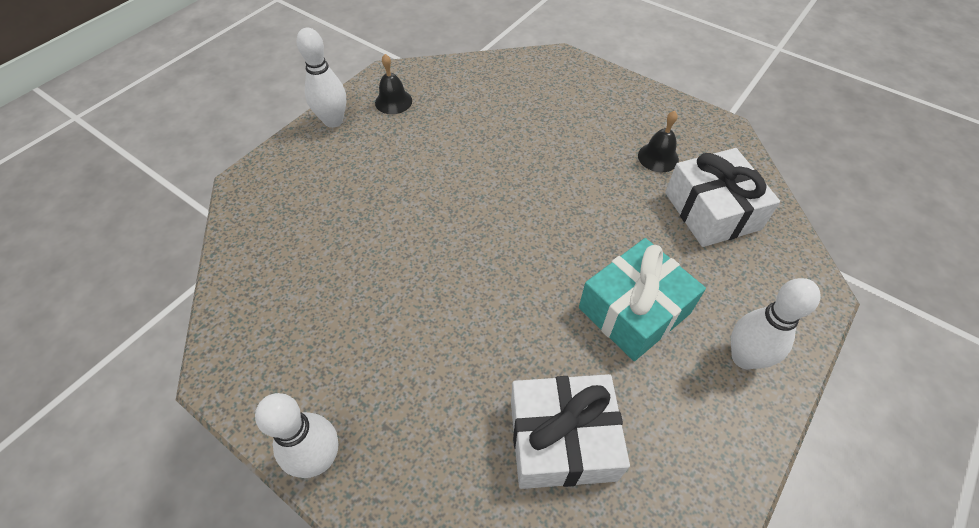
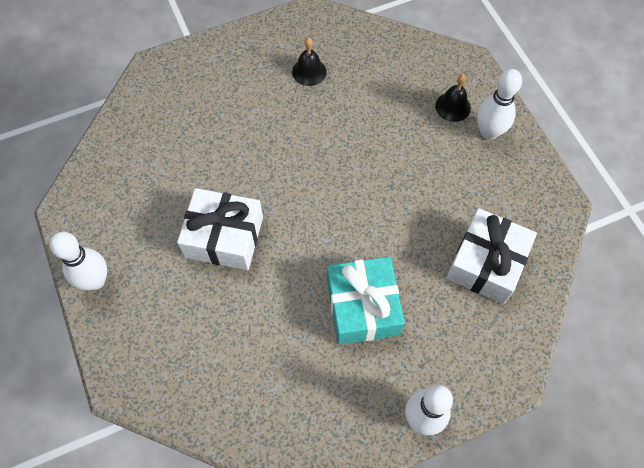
camera: 60 degrees left, 10 degrees up
black bell [375,54,412,114] -> black bell moved to [435,74,471,122]
turquoise gift [579,238,706,361] -> turquoise gift moved to [327,257,404,344]
white gift [665,148,780,247] -> white gift moved to [177,188,263,270]

